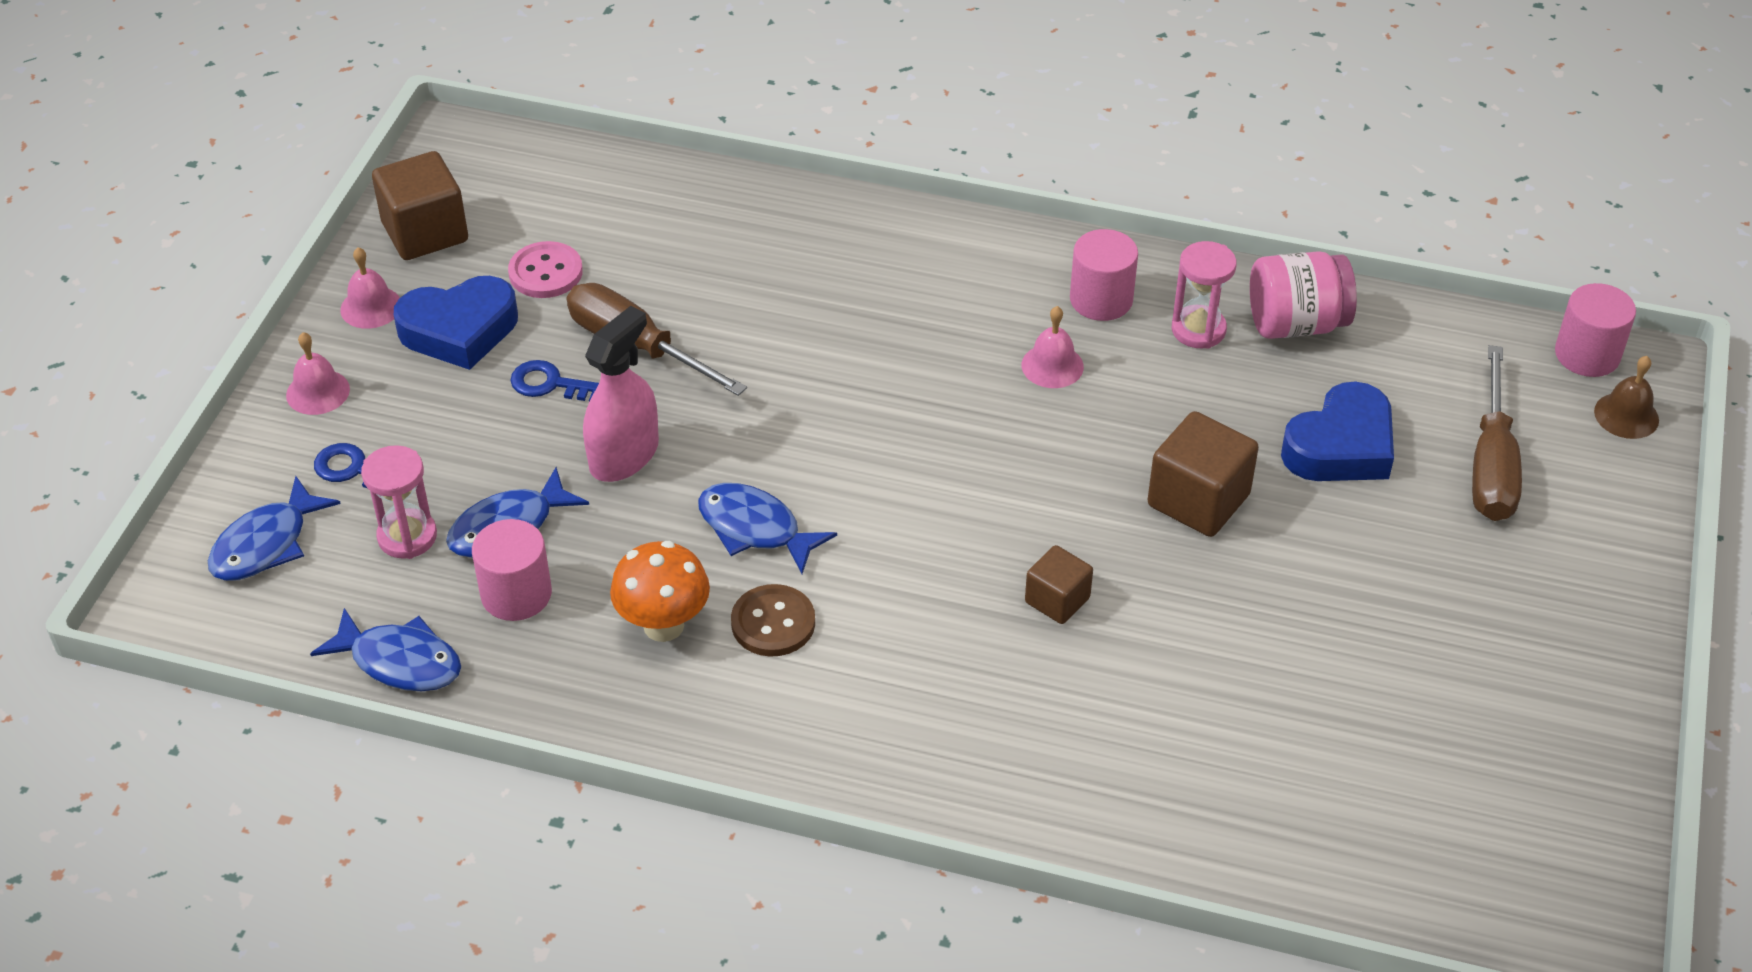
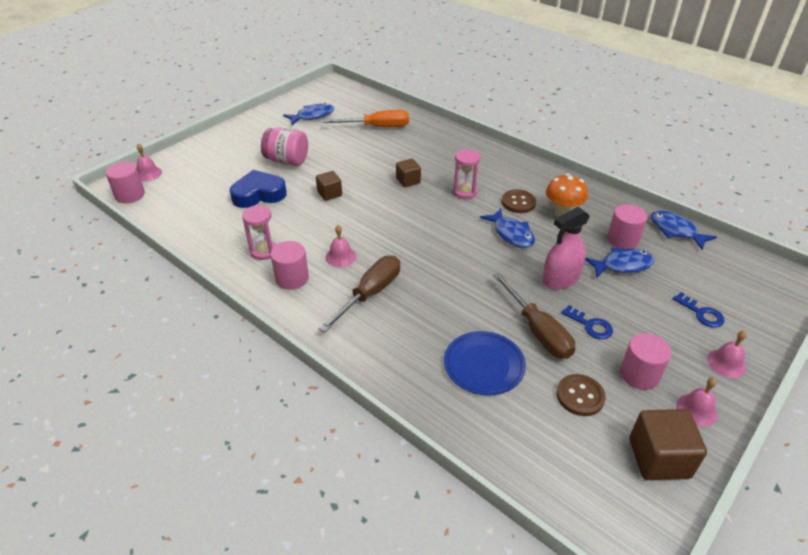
camera: 155 degrees left, 5 degrees down
blue fish [208,476,341,581] -> blue fish moved to [283,103,334,125]
pink hourglass [361,445,437,559] -> pink hourglass moved to [453,149,481,199]
blue heart [394,276,518,370] -> pink cylinder [620,333,671,390]
pink button [508,241,583,298] -> brown button [556,374,606,416]
brown cube [1148,411,1259,537] -> brown cube [316,171,342,201], size x0.60
pink jar [1250,251,1357,339] -> pink jar moved to [261,127,308,166]
brown screwdriver [1472,345,1522,521] -> brown screwdriver moved to [319,256,400,332]
brown bell [1594,356,1659,439] -> pink bell [137,144,162,182]
none -> orange screwdriver [323,110,409,127]
none -> blue plate [444,331,526,396]

